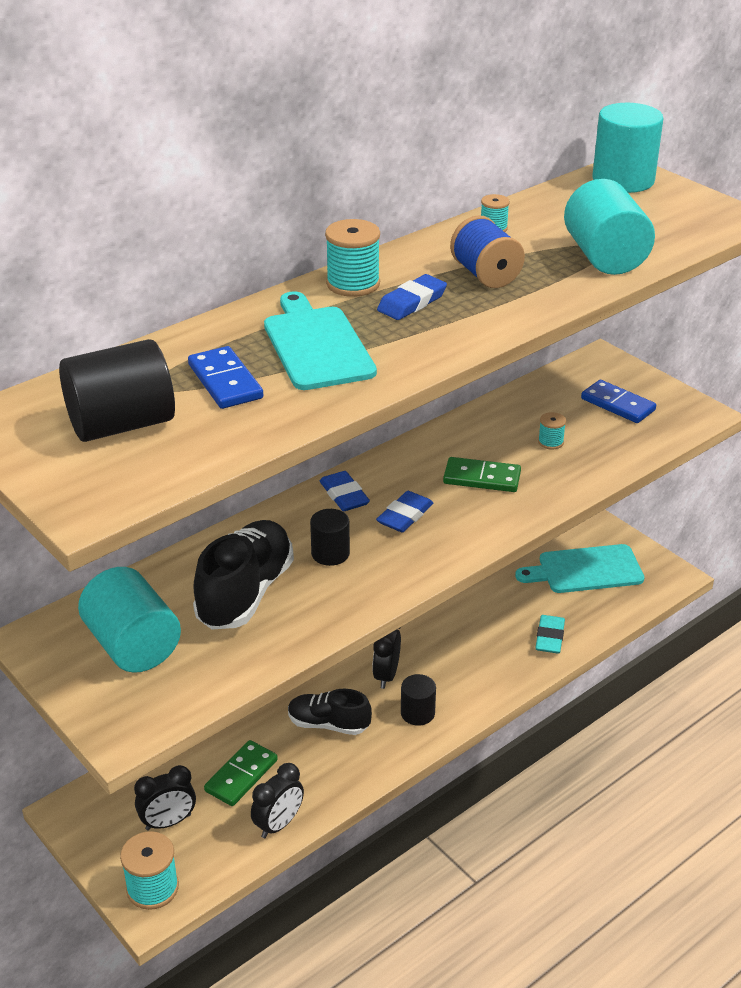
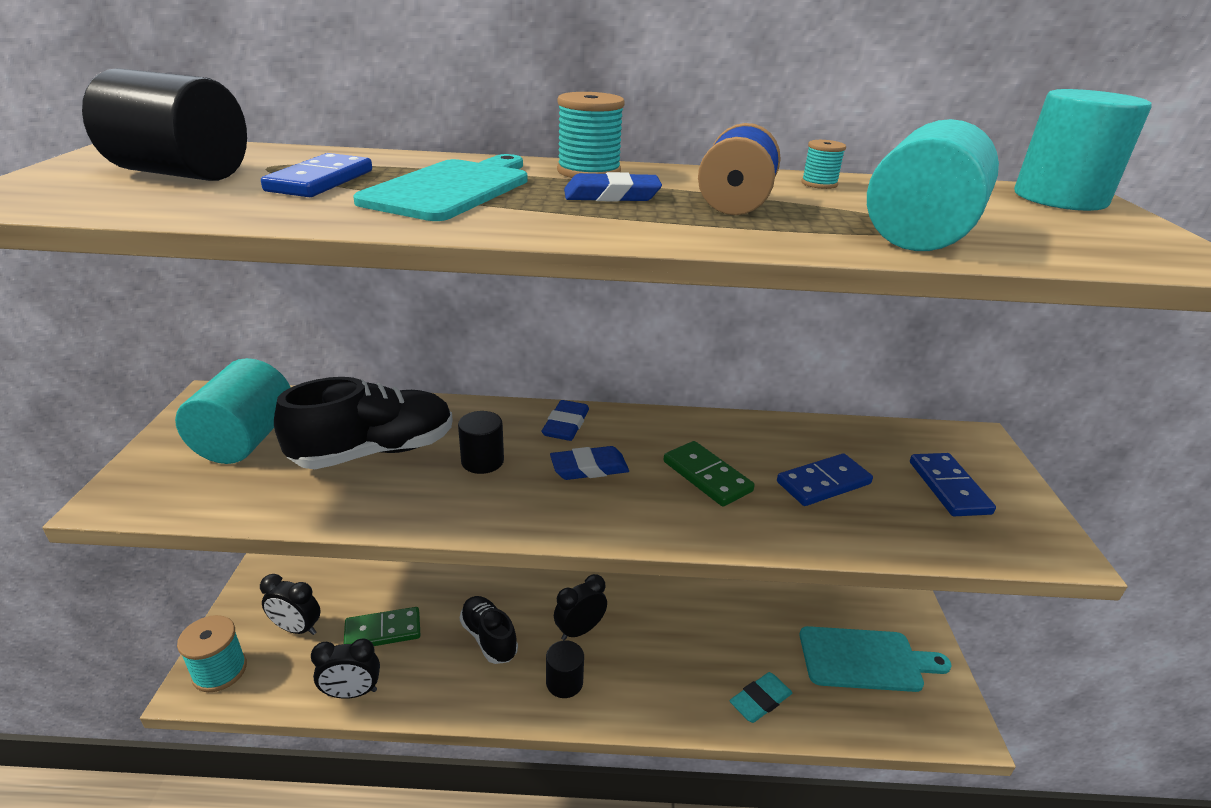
camera: 40 degrees right, 5 degrees down
turquoise cutting board [515,544,645,593] -> turquoise cutting board turned 150 degrees clockwise [800,626,952,692]
turquoise spool [538,412,566,450] -> blue domino [777,454,873,506]

